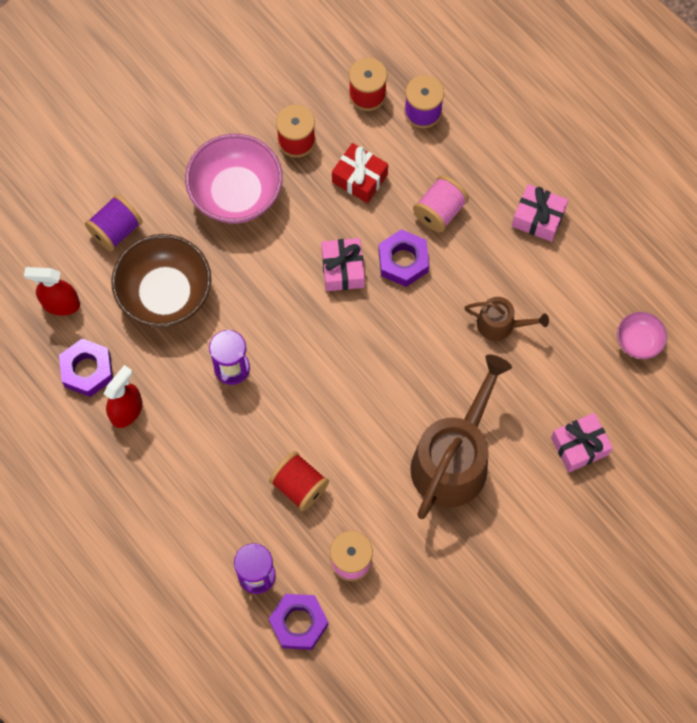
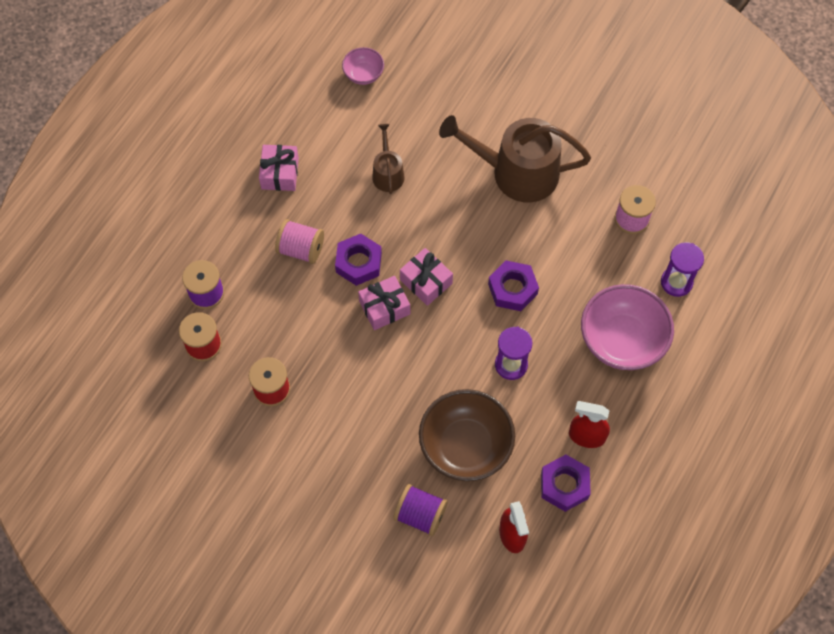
camera: 110 degrees left, 5 degrees down
pink bowl [185,134,283,223] -> pink bowl moved to [581,284,674,370]
red spool [269,451,329,511] -> none
purple nut [269,594,328,650] -> purple nut moved to [488,260,539,311]
red gift [332,143,388,203] -> none
pink gift [551,413,613,473] -> pink gift moved to [400,248,453,306]

